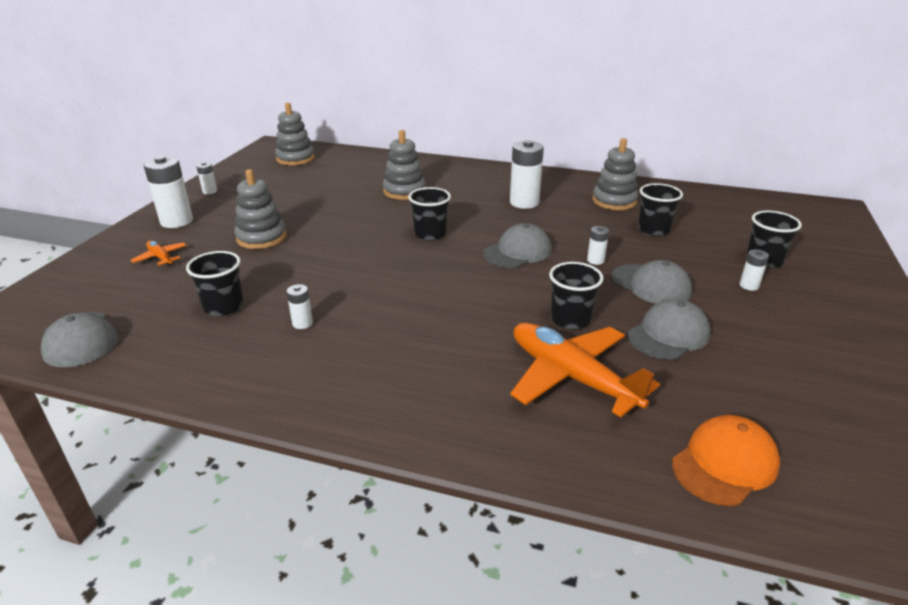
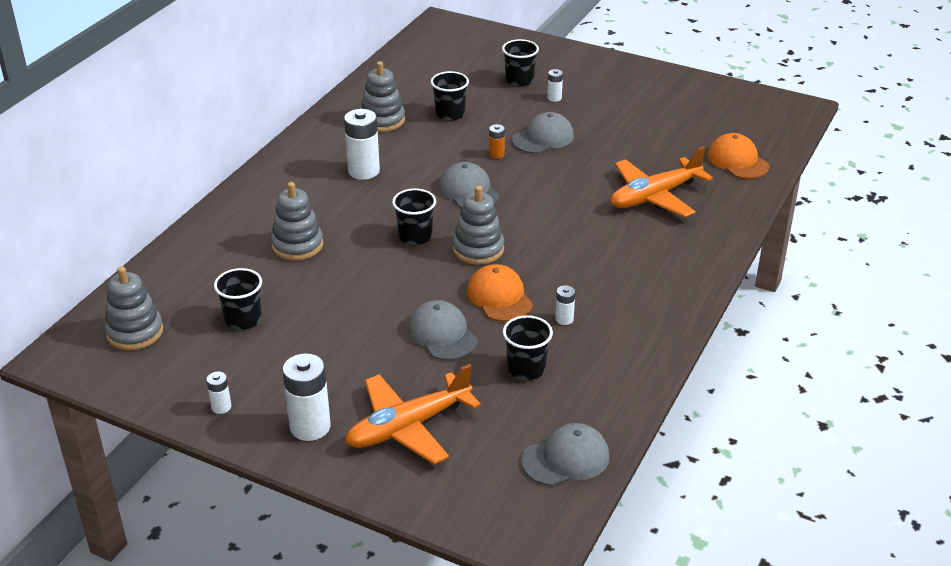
camera: 80 degrees left, 5 degrees up
orange plane [130,240,187,266] -> orange plane [345,364,481,464], size x2.20
grey stacking toy [234,169,287,249] -> grey stacking toy moved to [452,186,504,265]
black cup [549,262,603,329] -> black cup moved to [214,268,262,330]
white battery [587,226,609,265] -> orange battery [489,124,505,159]
grey cap [628,299,711,360] -> grey cap moved to [408,300,478,360]
none -> orange cap [467,264,533,322]

